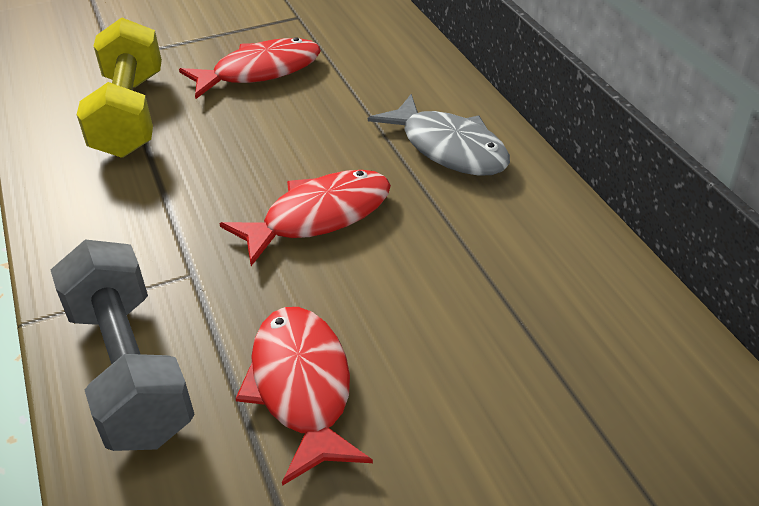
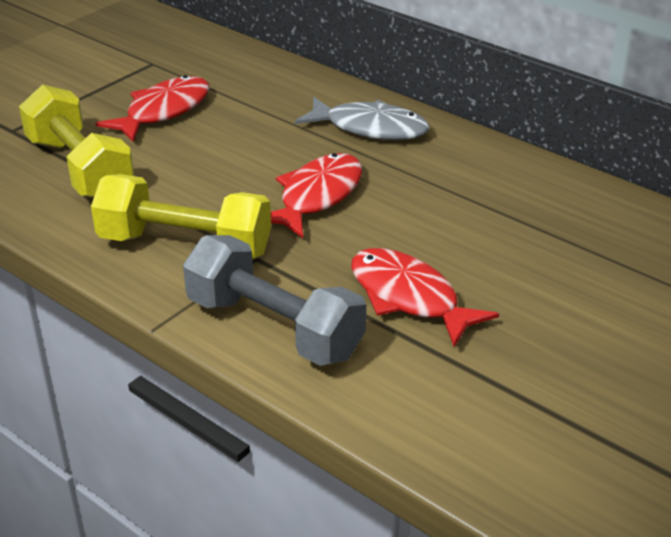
camera: 30 degrees left, 5 degrees down
none -> yellow dumbbell [91,174,271,259]

